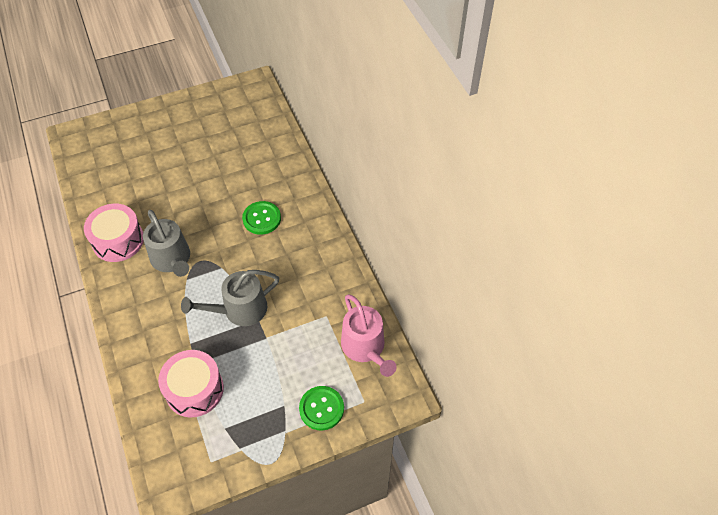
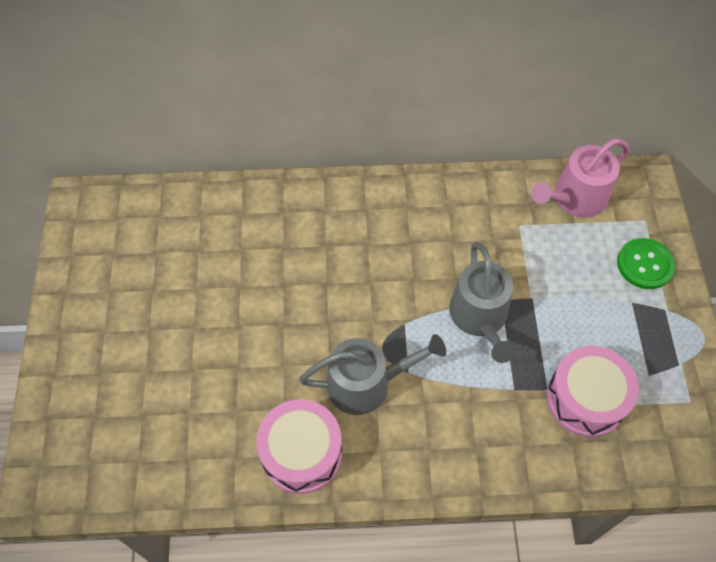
camera: 70 degrees left, 5 degrees up
green button [242,201,281,235] -> none
pink watering can [341,294,397,377] -> pink watering can turned 150 degrees clockwise [531,139,630,218]

